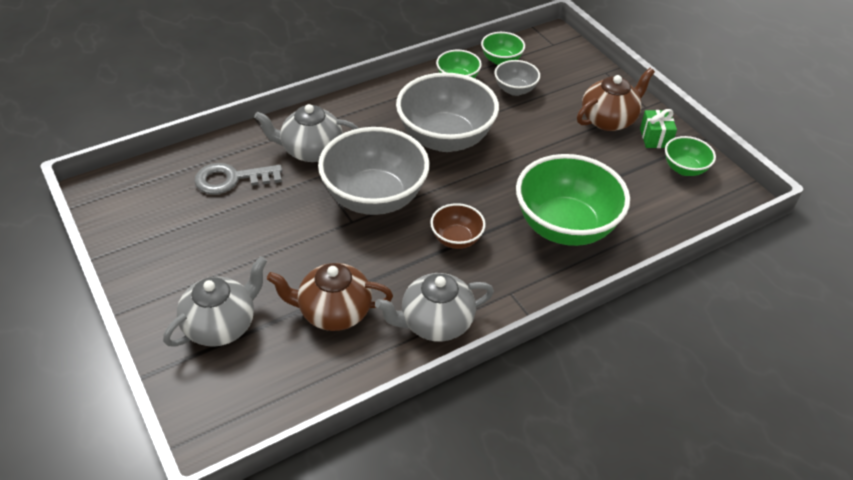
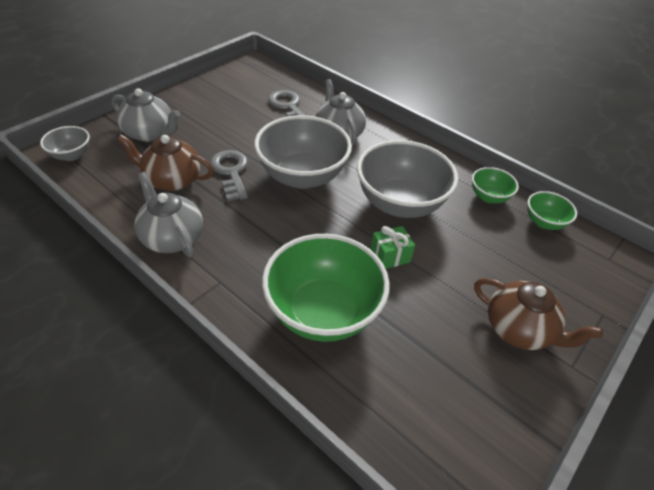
camera: 70 degrees right, 0 degrees up
brown teapot [267,263,393,331] -> brown teapot turned 60 degrees counterclockwise [117,135,214,191]
brown bowl [430,203,486,249] -> none
grey bowl [494,60,540,96] -> grey bowl moved to [40,126,90,161]
green gift [640,109,677,148] -> green gift moved to [370,226,415,269]
green bowl [665,136,716,176] -> none
none -> grey key [210,150,248,201]

